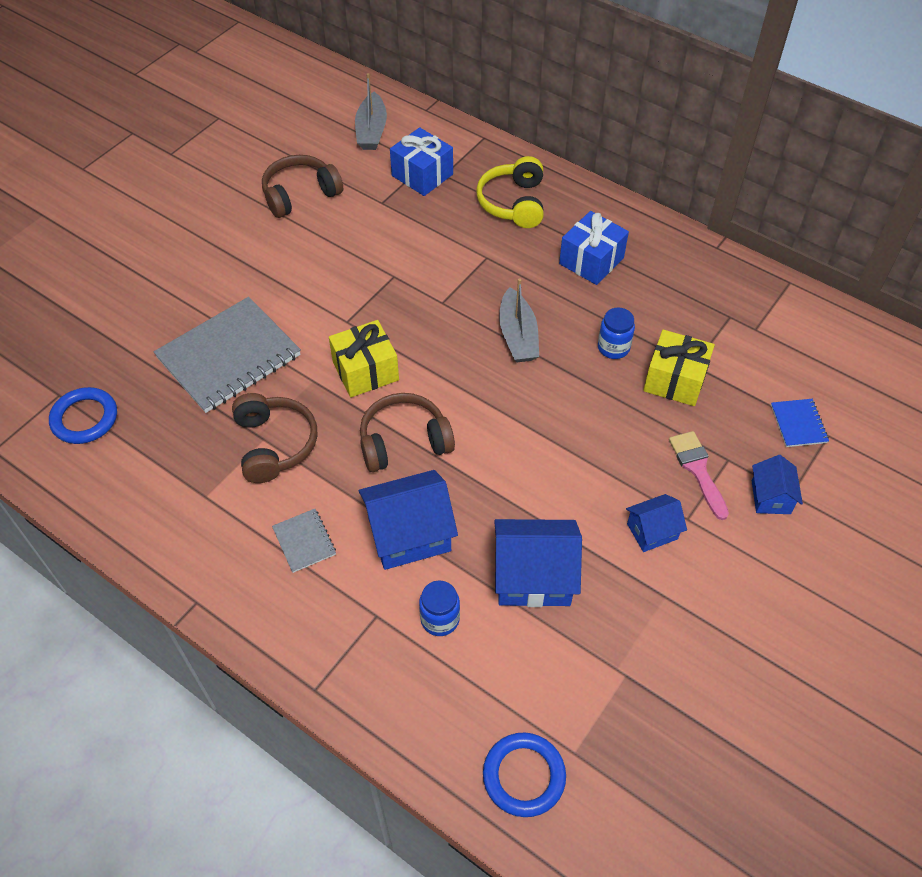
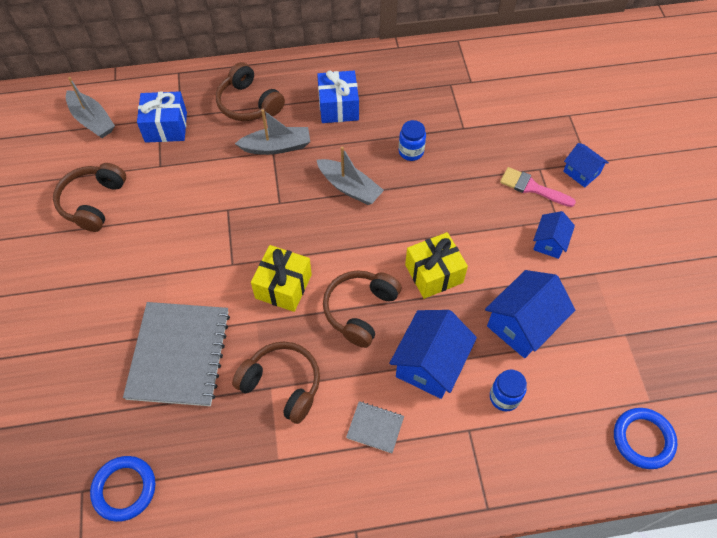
camera: 45 degrees left, 5 degrees up
yellow headphones [476,156,544,228] -> brown headphones [216,62,285,121]
yellow gift [643,330,715,406] -> yellow gift moved to [405,232,468,299]
blue notebook [771,399,829,447] -> none
none -> grey boat [235,109,310,155]

